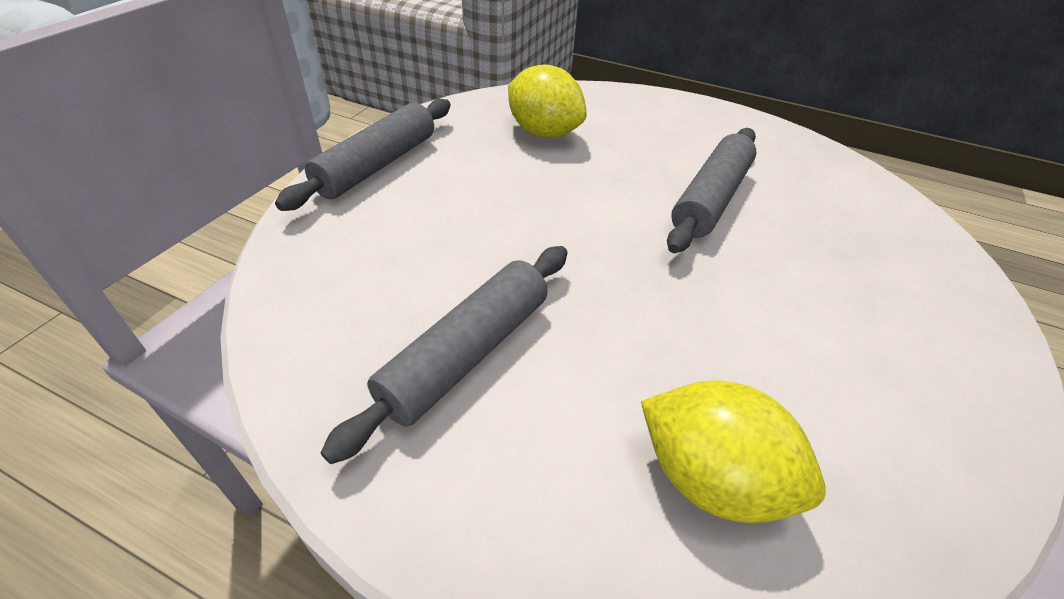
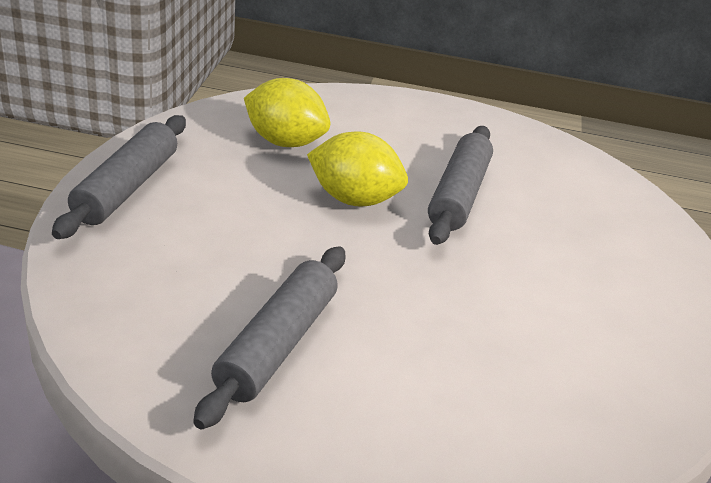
camera: 15 degrees left, 10 degrees down
yellow lemon [641,380,826,523] -> yellow lemon moved to [307,131,408,207]

